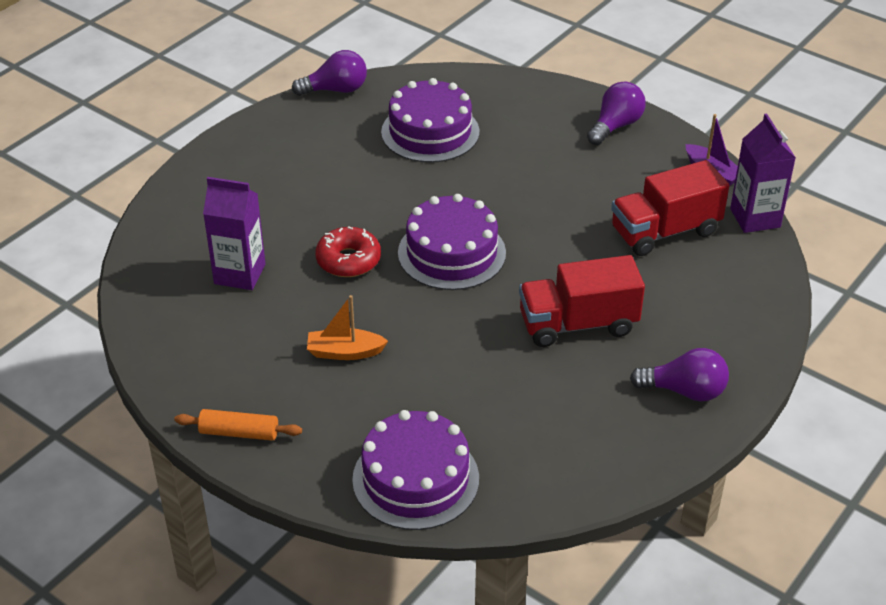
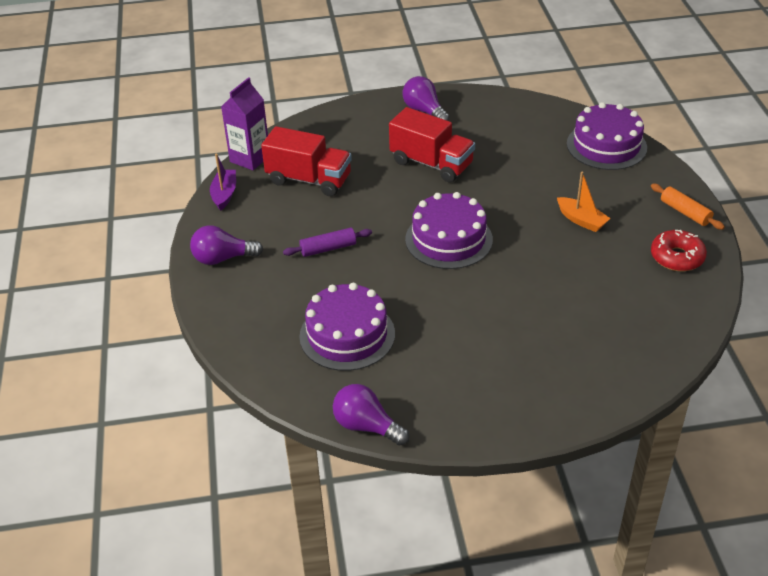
camera: 135 degrees left, 0 degrees up
purple carton [203,177,265,290] -> none
red donut [315,226,381,277] -> red donut moved to [651,230,707,271]
none -> purple rolling pin [283,228,372,257]

